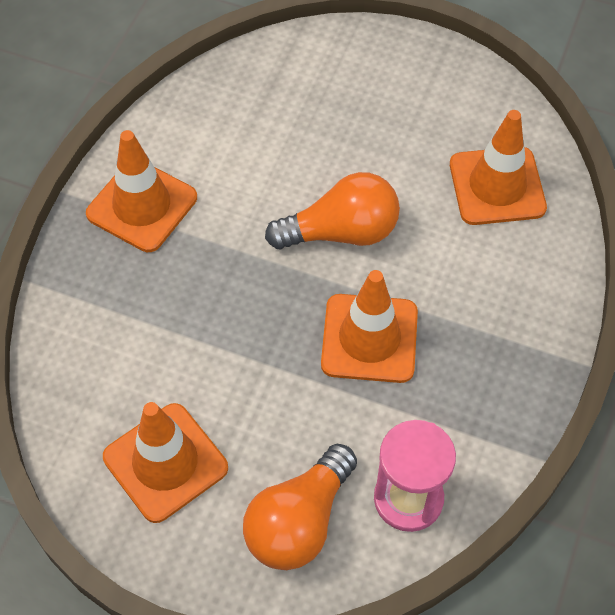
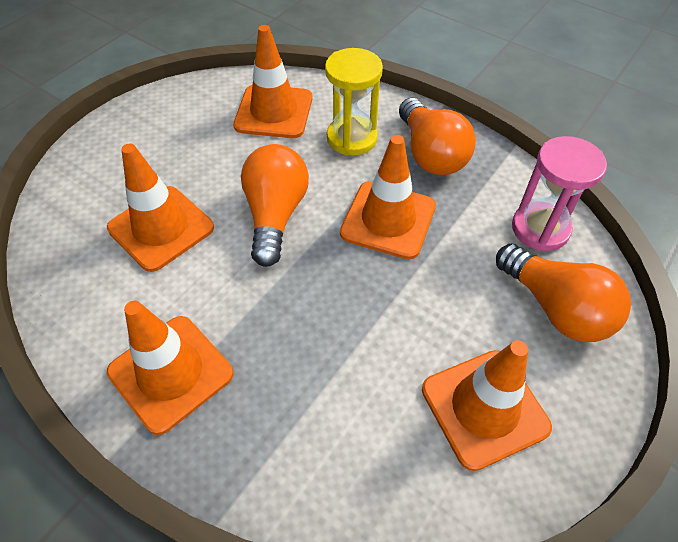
camera: 75 degrees left, 5 degrees down
none -> orange traffic cone [107,144,214,272]
none -> yellow hourglass [325,48,383,156]
none -> orange light bulb [399,98,476,175]

